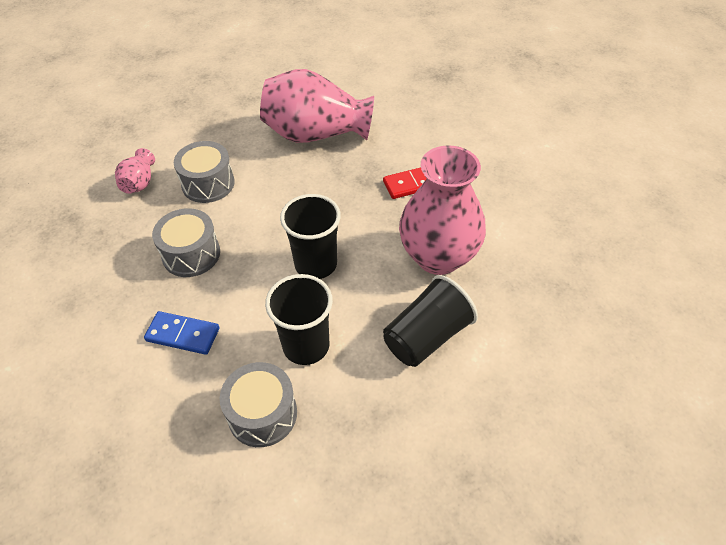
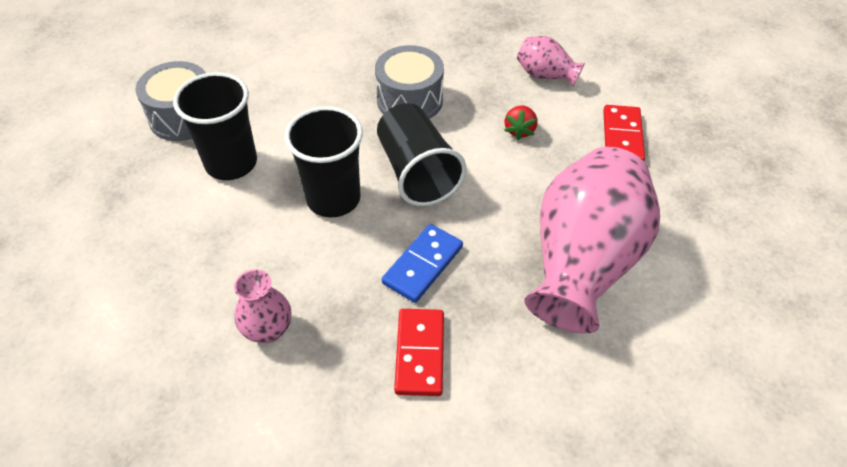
camera: 110 degrees right, 0 degrees up
blue domino [144,311,220,355] -> blue domino moved to [382,224,463,303]
grey drum [174,141,235,203] -> red strawberry [504,106,538,140]
black cup [383,275,478,367] -> black cup moved to [377,103,466,206]
pink vase [399,145,486,275] -> pink vase [234,270,292,343], size x0.45
none -> red domino [603,105,645,161]

